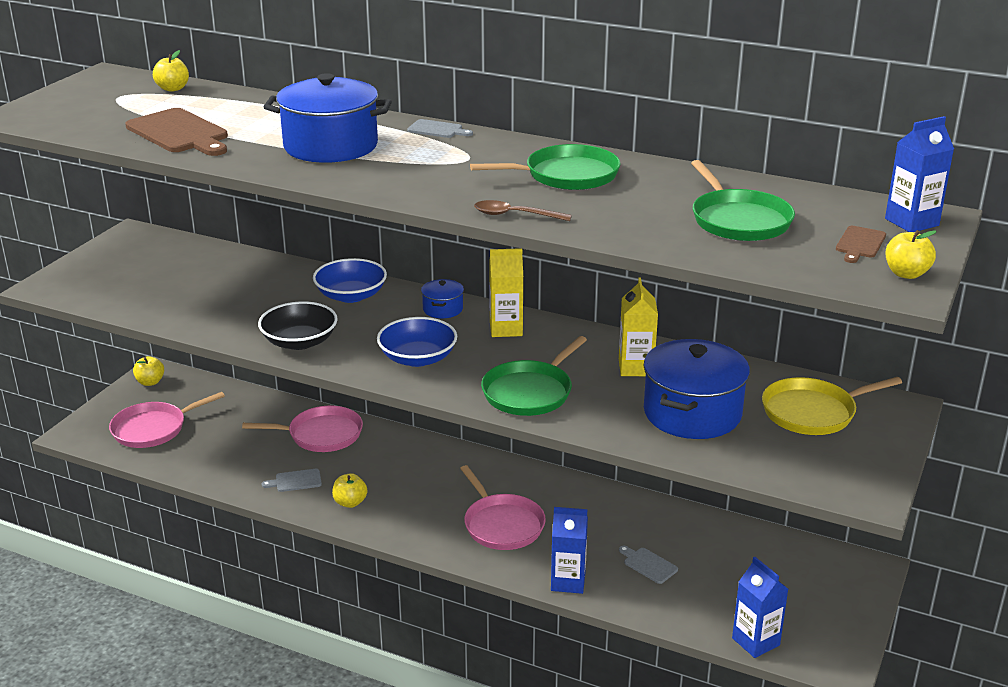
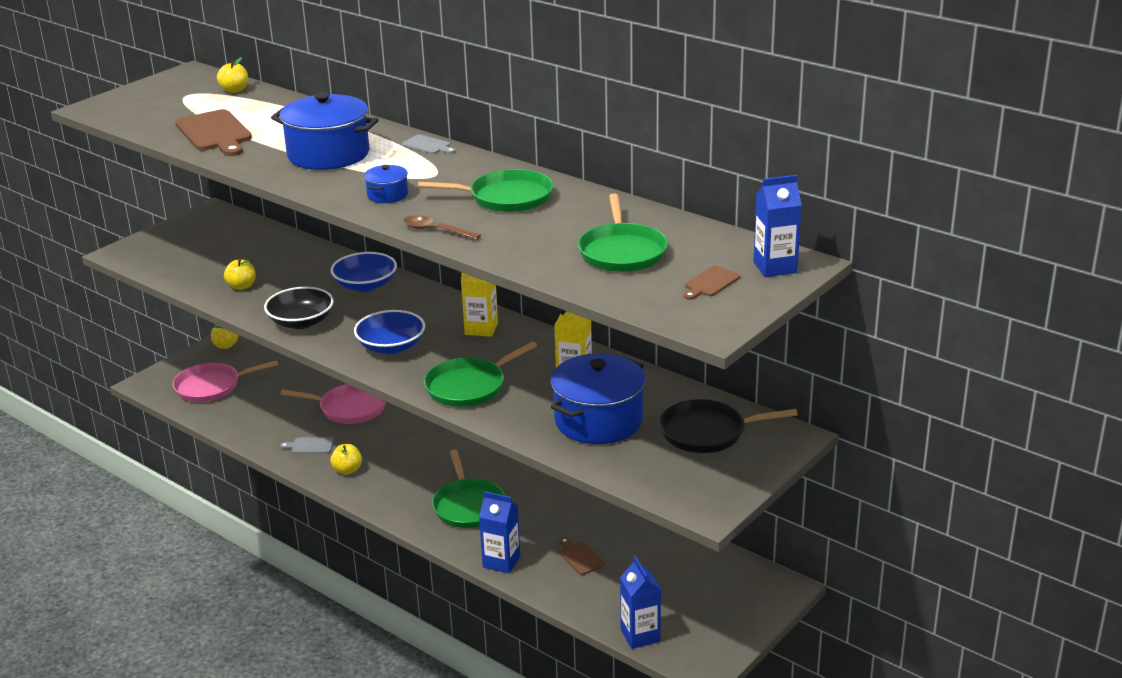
camera: 15 degrees right, 0 degrees up
blue pot [421,279,464,318] -> blue pot moved to [364,165,408,203]
pink pan [460,465,546,550] -> green pan [432,449,505,528]
grey cutting board [619,545,678,584] -> brown cutting board [559,538,604,575]
yellow pan [762,377,902,435] -> black pan [659,399,798,453]
yellow apple [886,230,937,279] -> yellow apple moved to [224,259,256,290]

